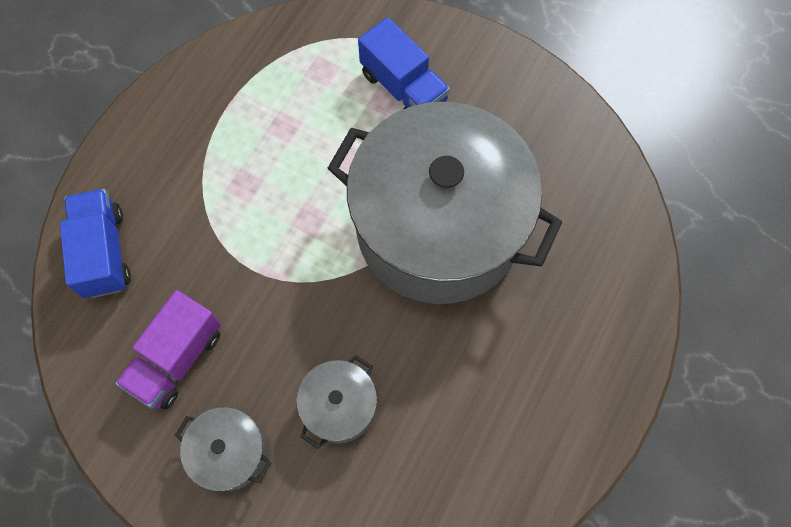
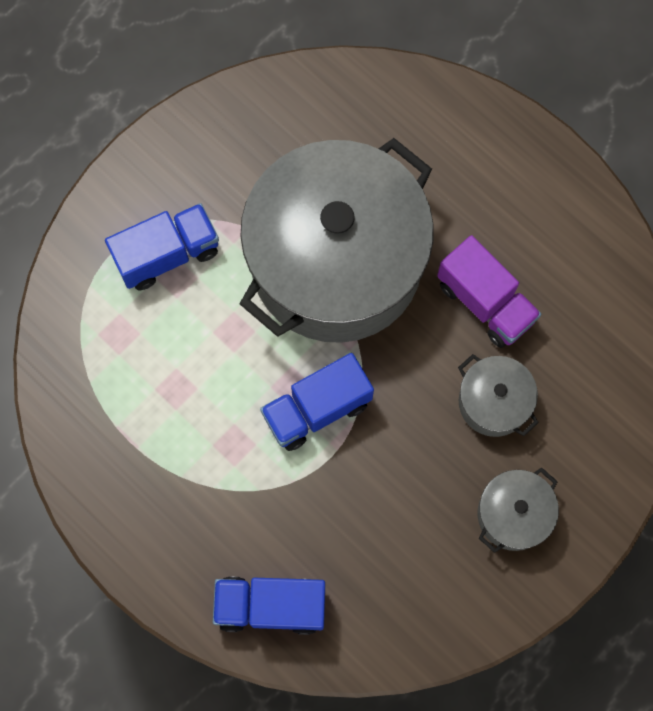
camera: 75 degrees left, 5 degrees up
purple truck [115,290,221,410] -> purple truck moved to [437,235,541,348]
none -> blue truck [260,353,374,451]

